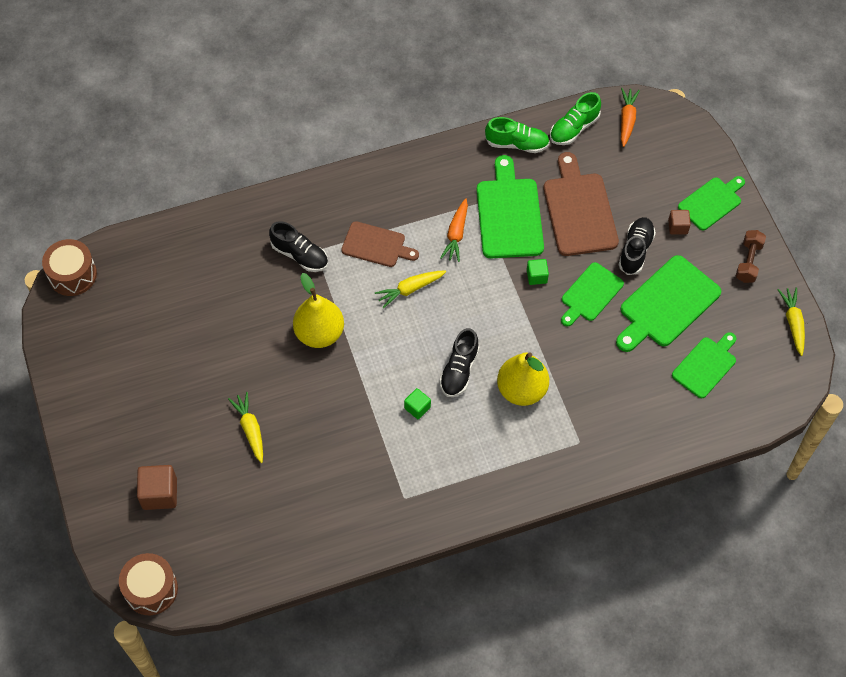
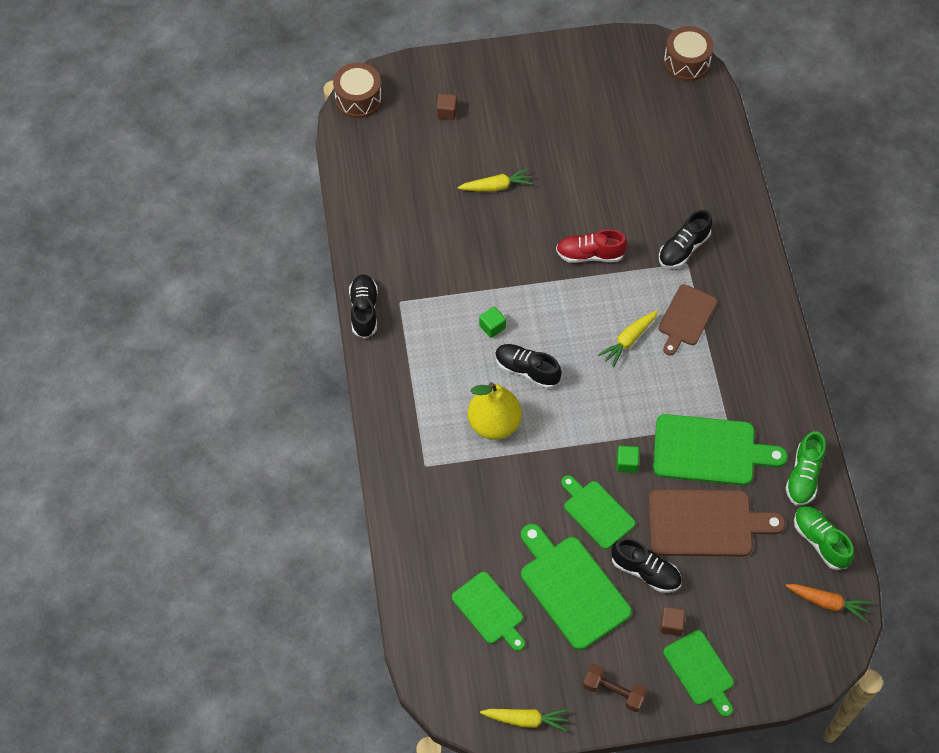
camera: 100 degrees right, 0 degrees up
brown cube [137,465,177,510] -> brown cube [437,94,457,120], size x0.59
yellow pear [293,273,344,348] -> red shoe [556,229,627,263]
yellow carrot [375,271,446,308] -> yellow carrot turned 120 degrees counterclockwise [598,310,658,367]
orange carrot [440,198,468,262] -> none
none -> black shoe [349,274,378,339]

